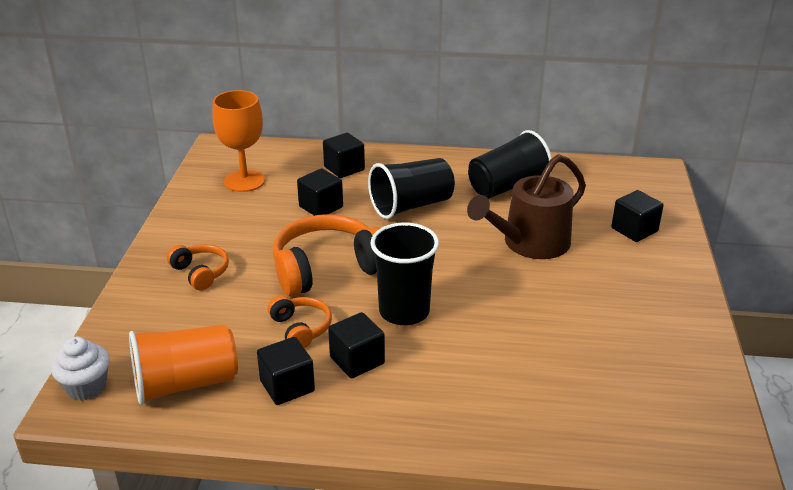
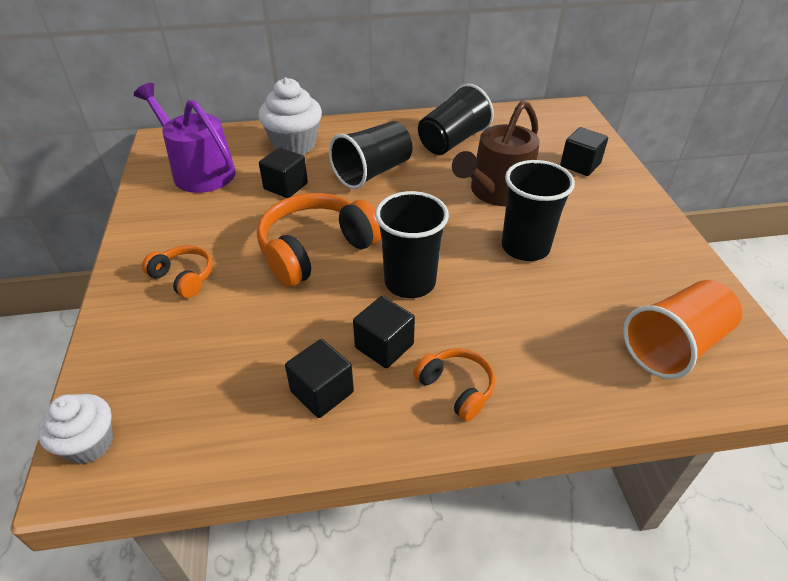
camera: 15 degrees left, 10 degrees up
orange cup [129,325,238,405] -> orange cup moved to [623,280,742,379]
orange goblet [212,90,265,192] -> purple watering can [134,83,236,193]
orange headphones [268,295,332,348] -> orange headphones moved to [413,348,495,421]
black cube [323,133,365,178] -> white cupcake [258,77,322,154]
none -> black cup [502,160,575,261]

